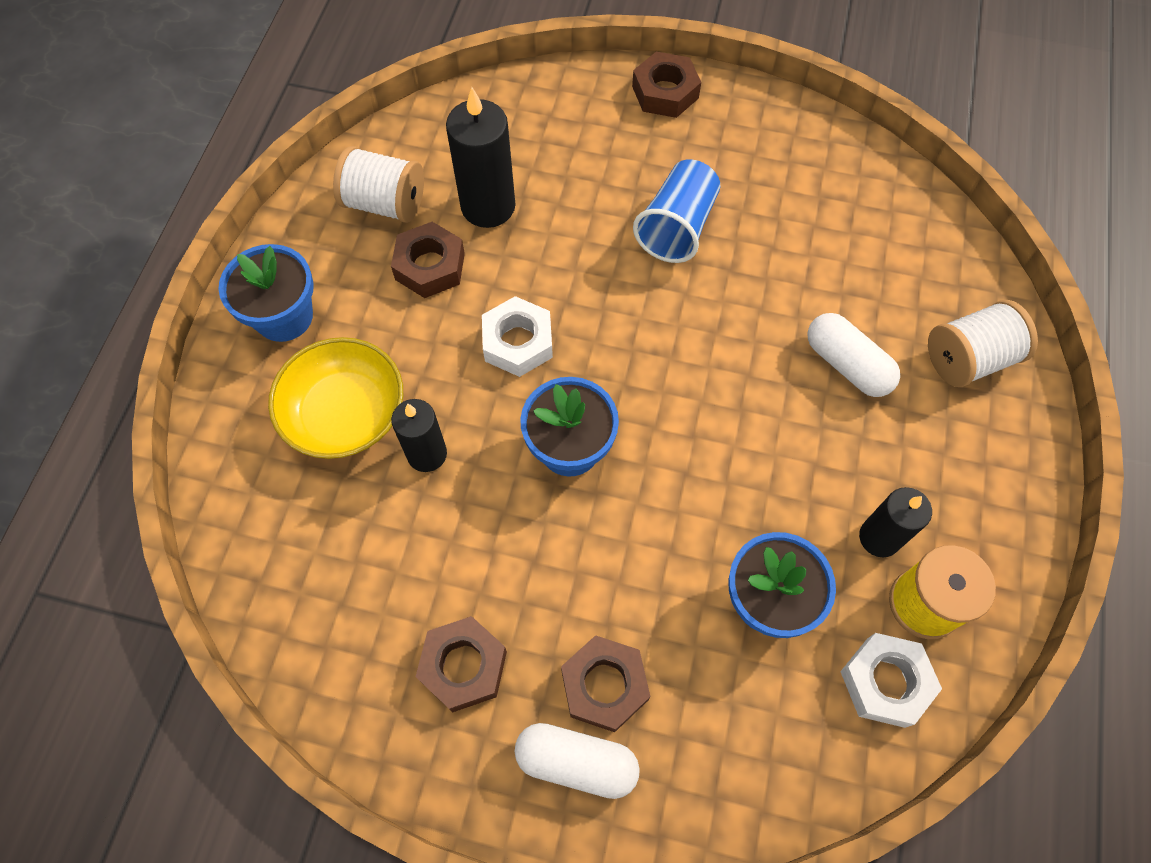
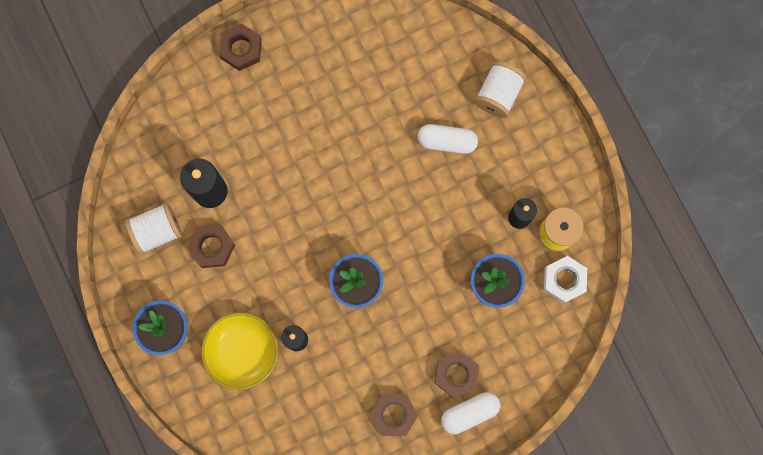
camera: 40 degrees left, 15 degrees up
white nut [482,296,553,377] -> none
blue cup [633,159,720,263] -> none

